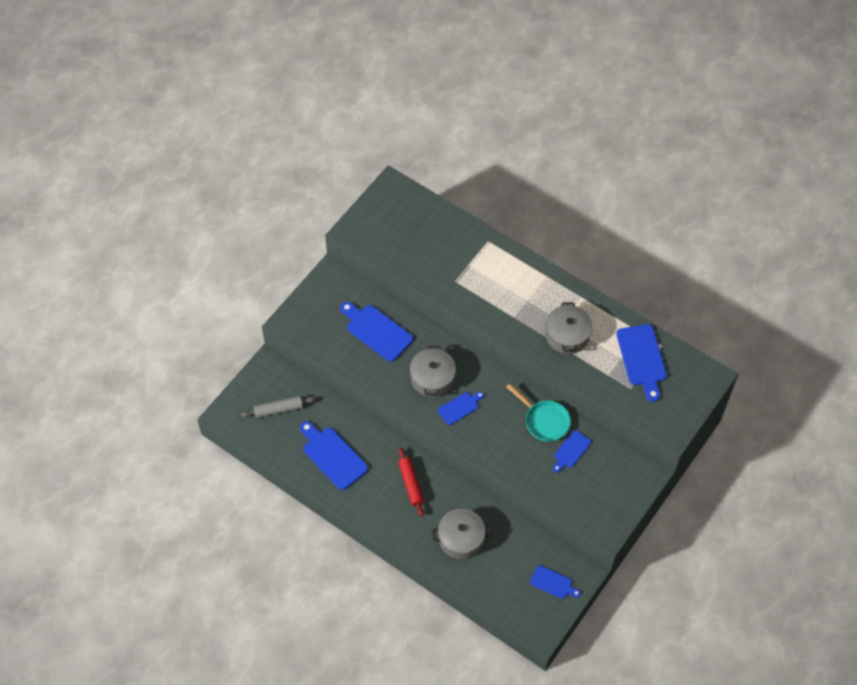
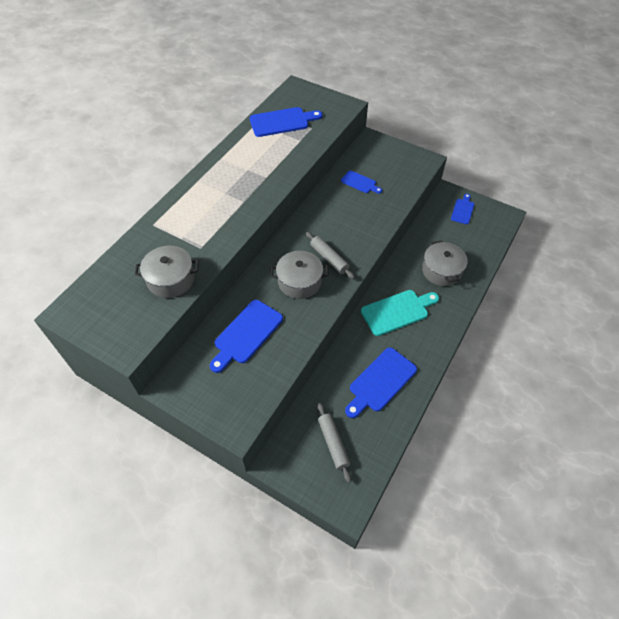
camera: 95 degrees left, 5 degrees down
red rolling pin [398,448,424,516] -> turquoise cutting board [361,290,439,336]
blue cutting board [438,392,484,425] -> grey rolling pin [306,232,355,279]
turquoise pan [506,383,571,442] -> none
grey pot [546,302,593,354] -> grey pot moved to [135,246,199,298]

